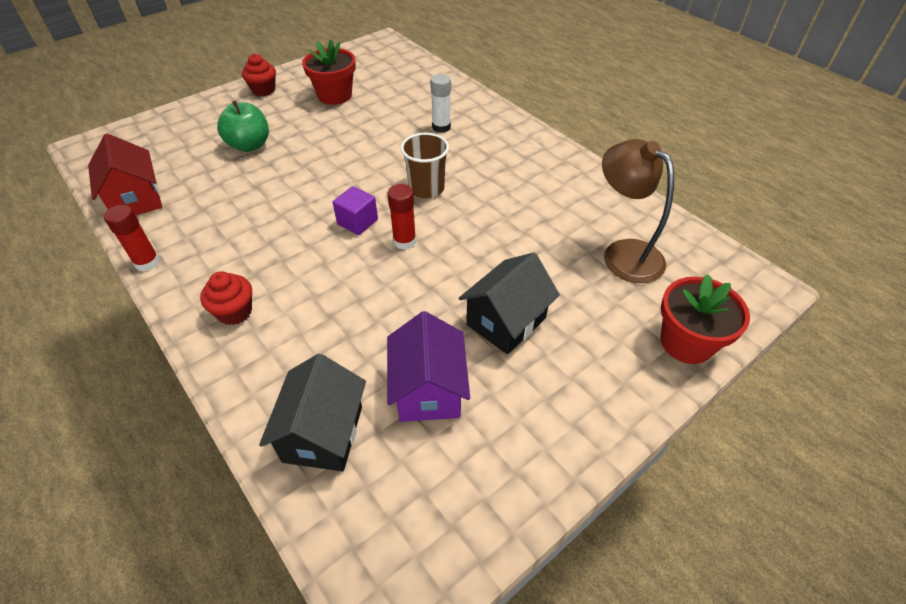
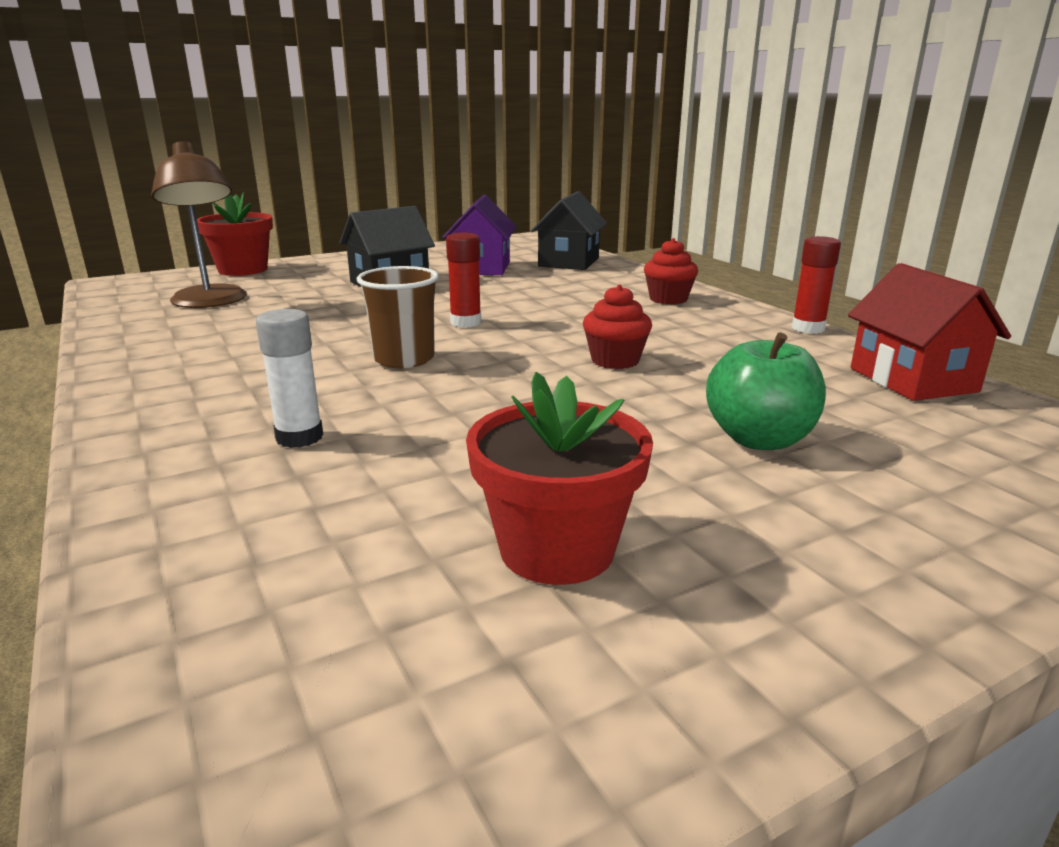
camera: 170 degrees left, 25 degrees down
red cupcake [242,54,276,96] -> red cupcake moved to [583,285,652,369]
purple cube [333,186,378,235] -> none

